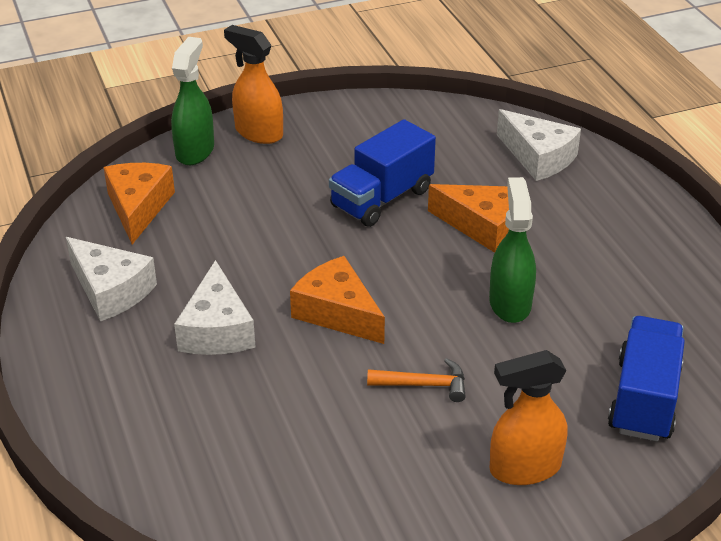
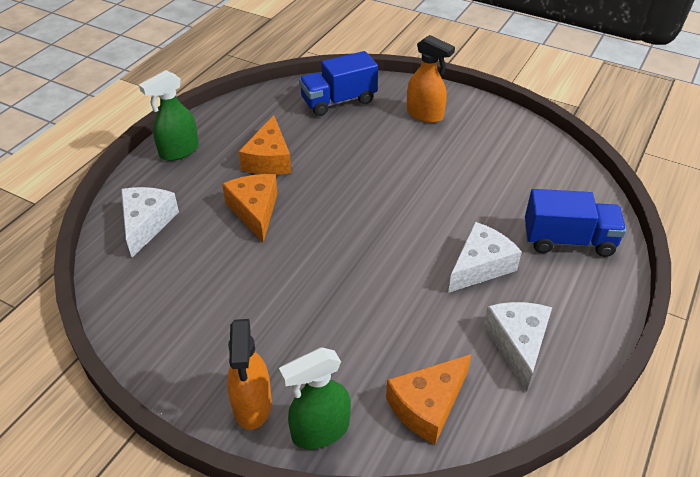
camera: 130 degrees left, 5 degrees up
orange cheese [290,256,385,344] -> orange cheese moved to [239,115,291,175]
blue truck [329,119,436,227] -> blue truck moved to [525,189,627,257]
orange hammer [367,358,466,402] -> none
green spray bottle [489,177,536,323] -> green spray bottle moved to [139,70,199,161]

